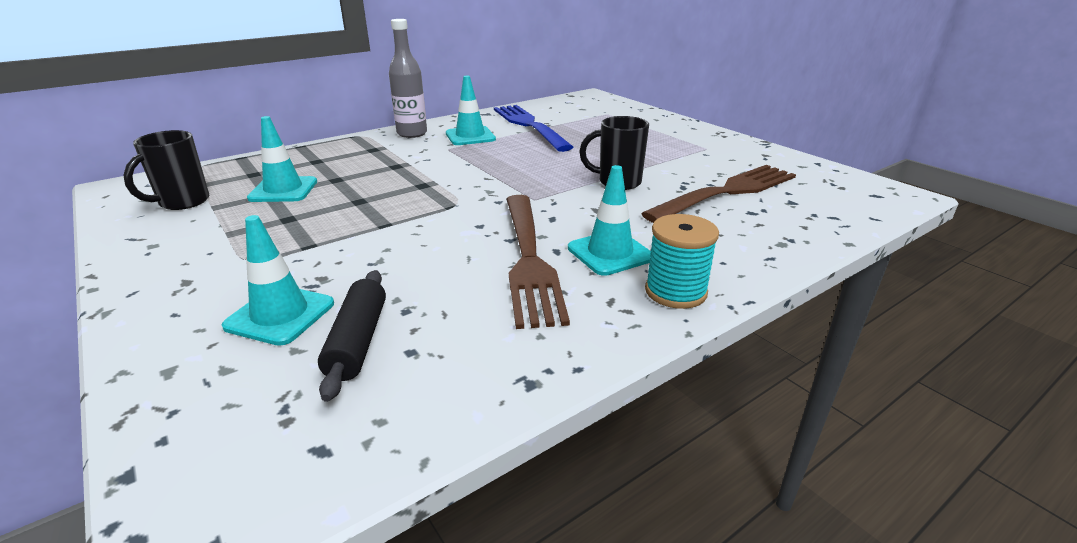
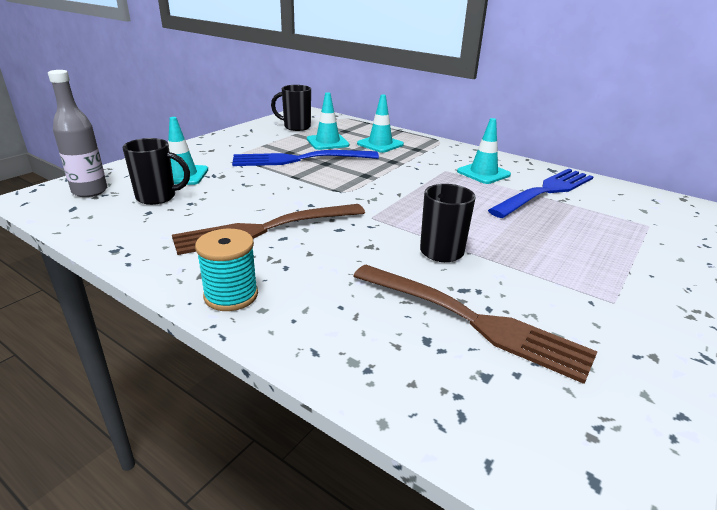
camera: 70 degrees right, 0 degrees up
black rolling pin [318,270,386,402] -> black mug [123,138,190,205]
grey bottle [389,19,427,138] -> grey bottle moved to [48,70,107,197]
turquoise traffic cone [568,165,651,276] -> turquoise traffic cone moved to [357,94,404,153]
none -> blue fork [232,150,379,166]

